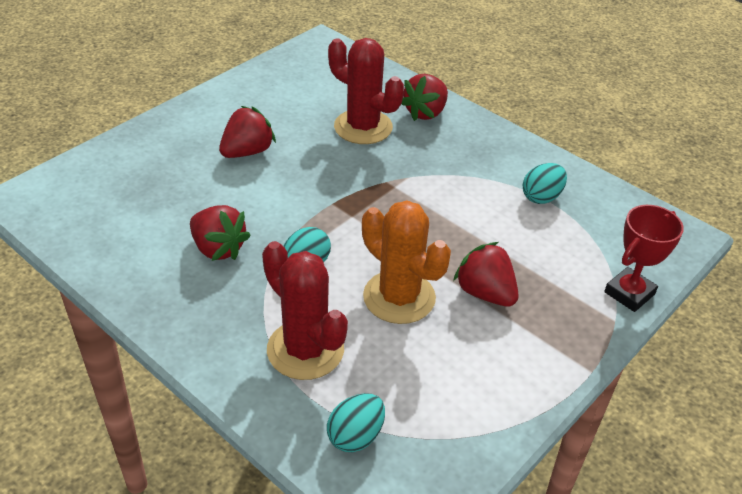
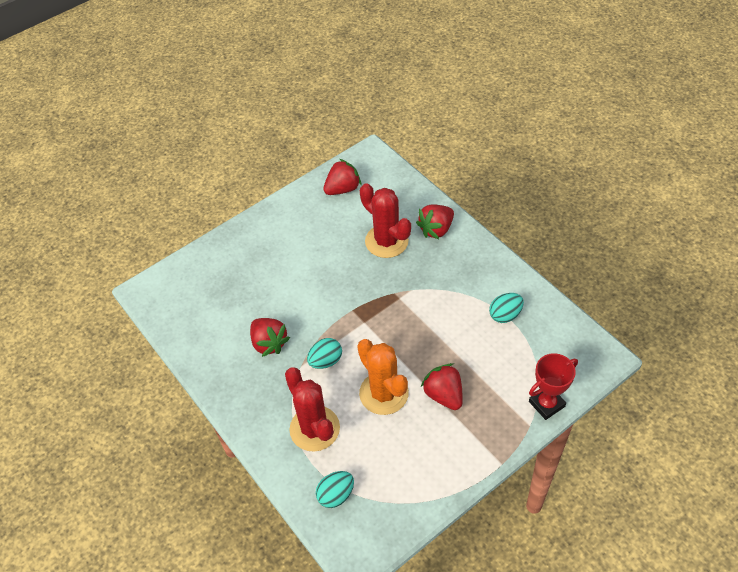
camera: 15 degrees right, 10 degrees up
red strawberry [219,106,276,158] -> red strawberry moved to [323,159,361,195]

